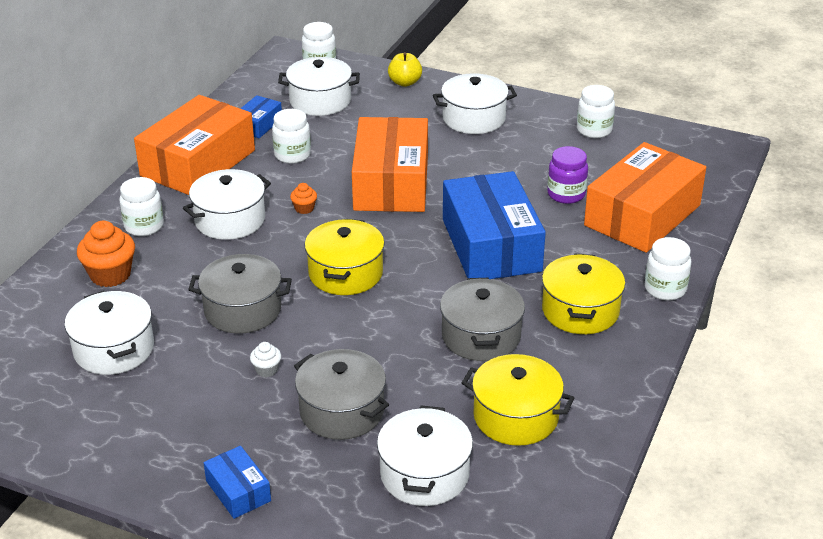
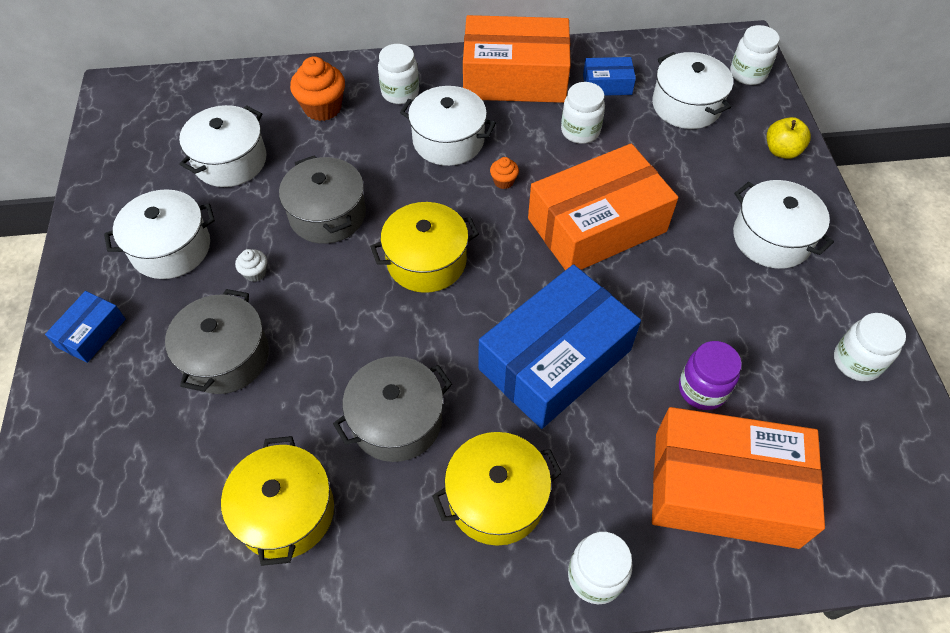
camera: 60 degrees right, 20 degrees up
white pot [377,406,473,506] -> white pot moved to [104,189,215,279]

